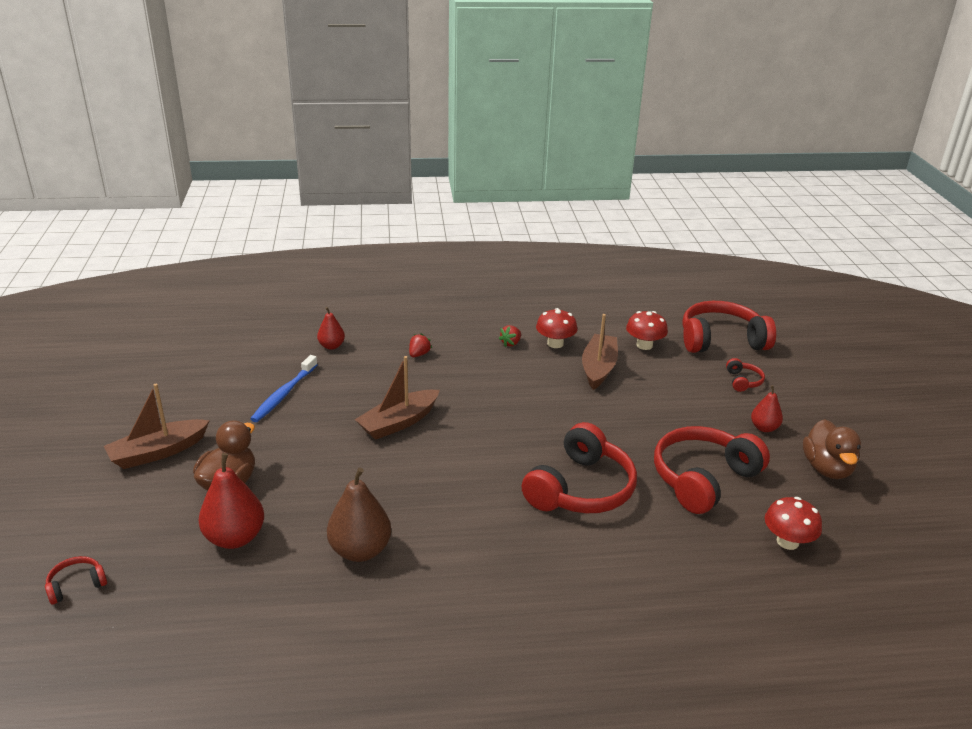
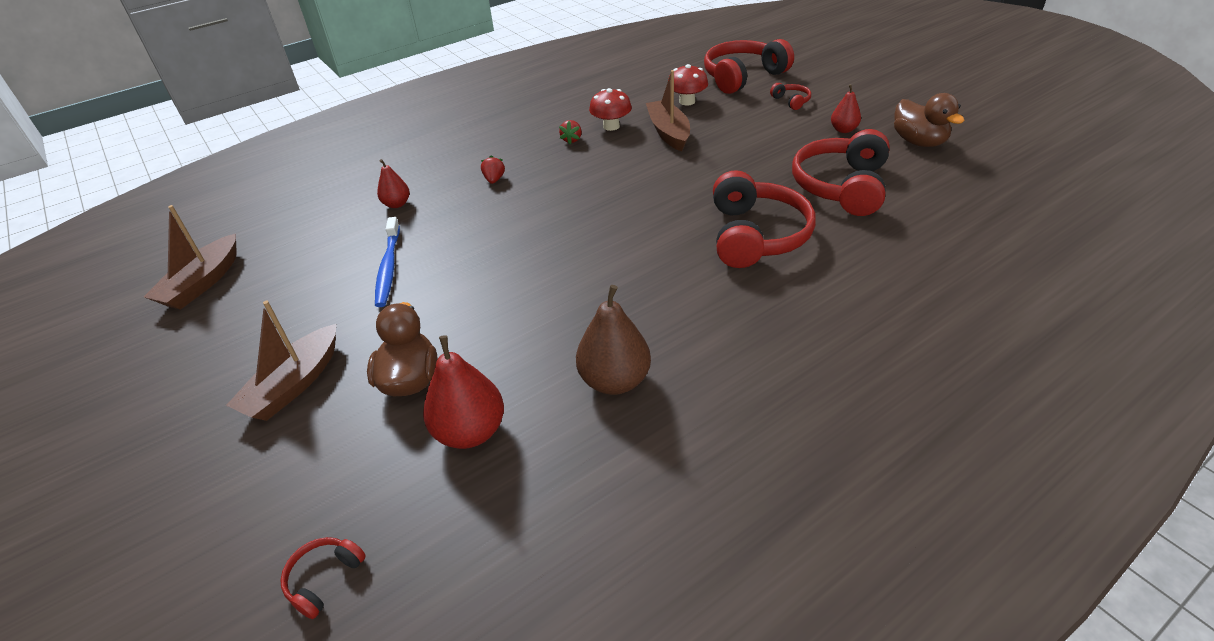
camera: 25 degrees left, 10 degrees up
brown boat [355,356,440,440] -> brown boat moved to [144,205,237,310]
red mushroom [765,497,822,550] -> none

